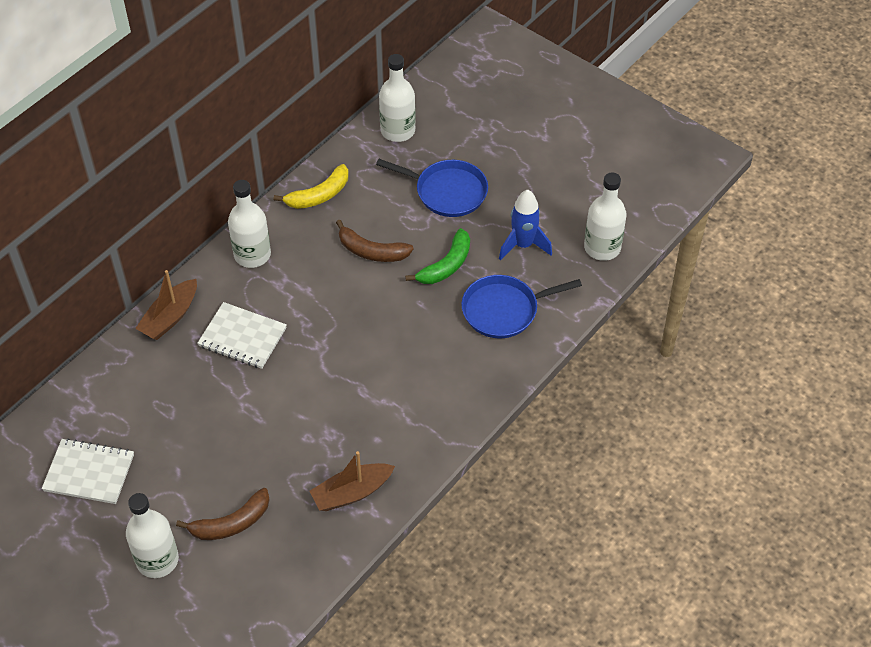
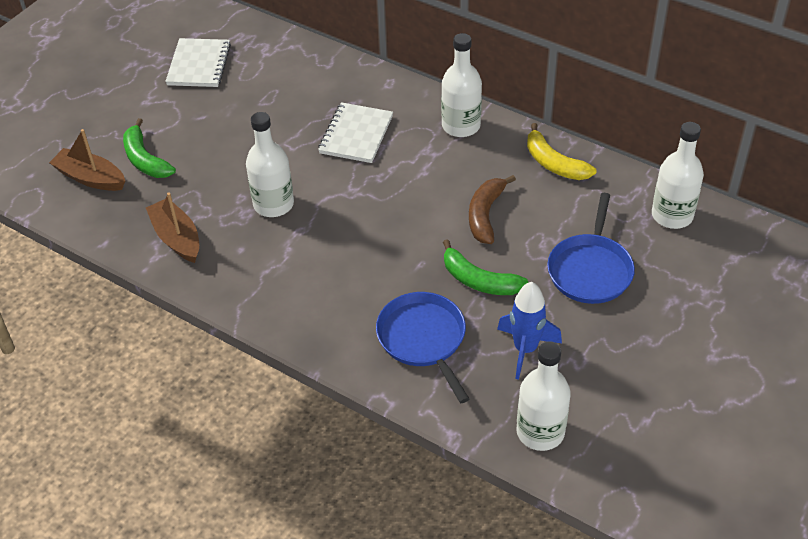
camera: 85 degrees right, 5 degrees down
white bottle [126,493,179,578] -> white bottle moved to [246,112,294,217]
brown boat [135,270,197,340] -> brown boat moved to [49,129,125,191]
brown banana [176,488,270,540] -> green banana [123,118,176,178]

